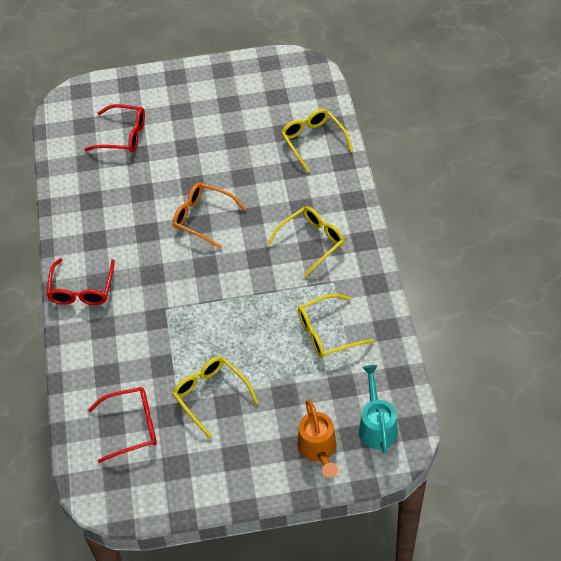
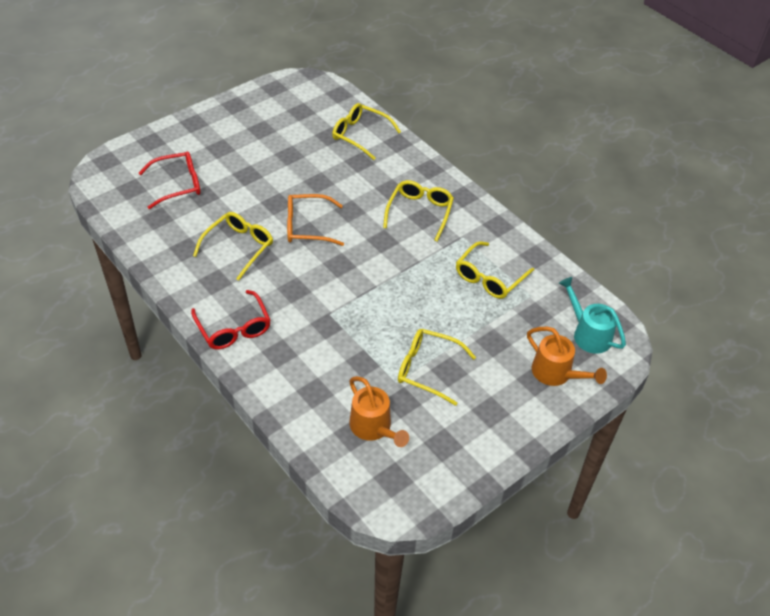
camera: 35 degrees left, 5 degrees down
red glasses [88,387,157,463] -> orange watering can [349,376,409,447]
none -> yellow glasses [193,212,273,281]

